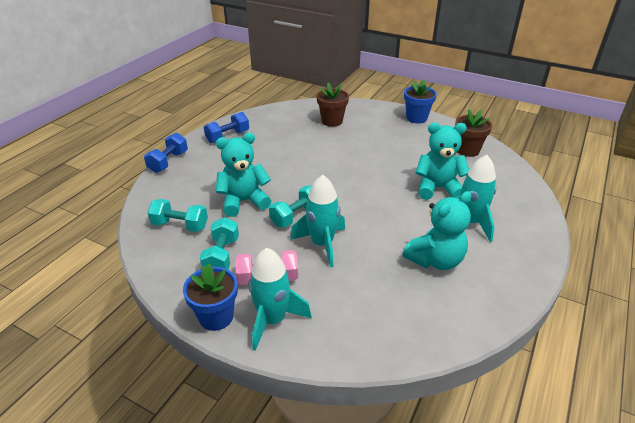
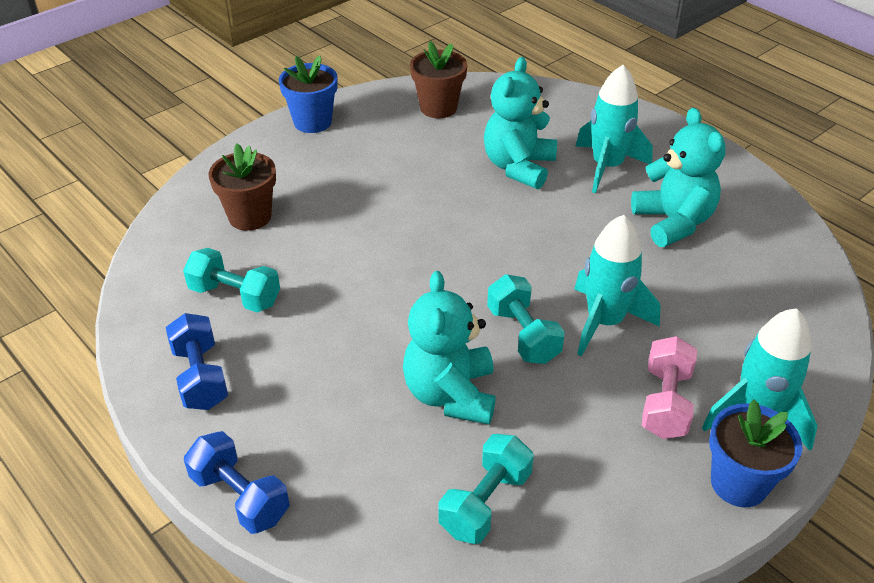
camera: 70 degrees left, 5 degrees up
turquoise dumbbell [200,217,239,269] -> turquoise dumbbell moved to [183,248,280,312]

